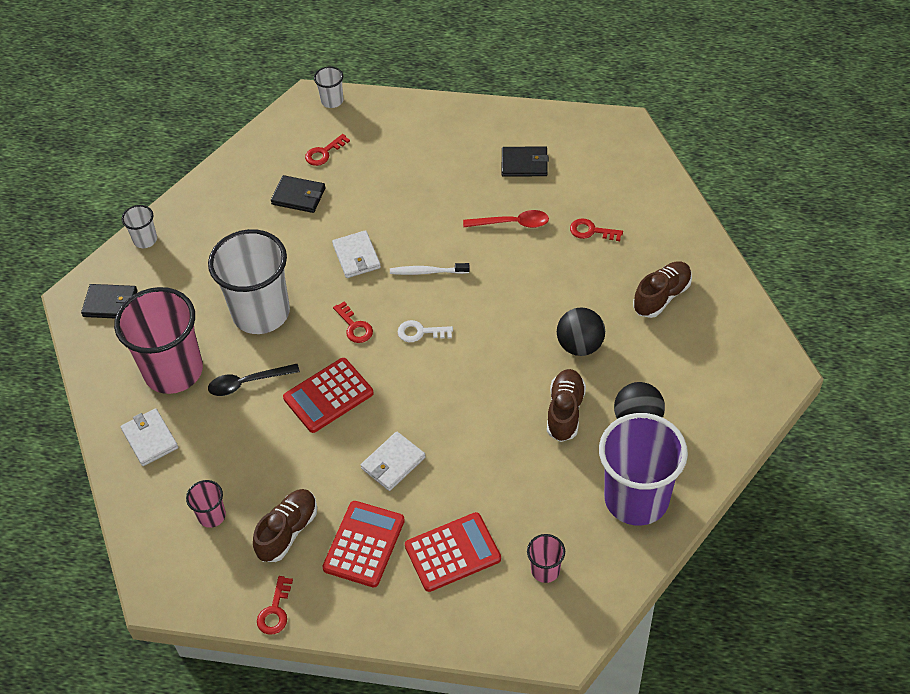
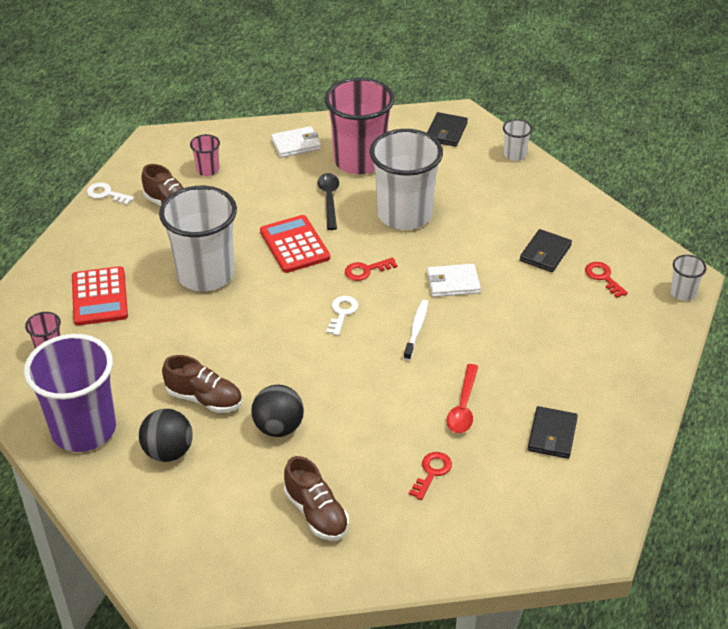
camera: 100 degrees right, 10 degrees down
red key [257,576,293,635] -> white key [87,183,134,205]
red calculator [322,501,405,587] -> none
white wallet [361,431,426,491] -> white cup [159,186,237,291]

